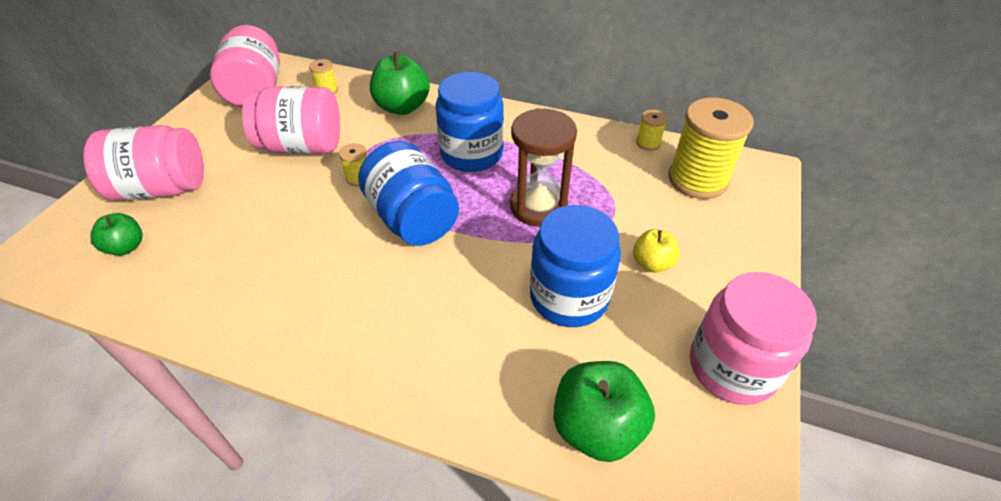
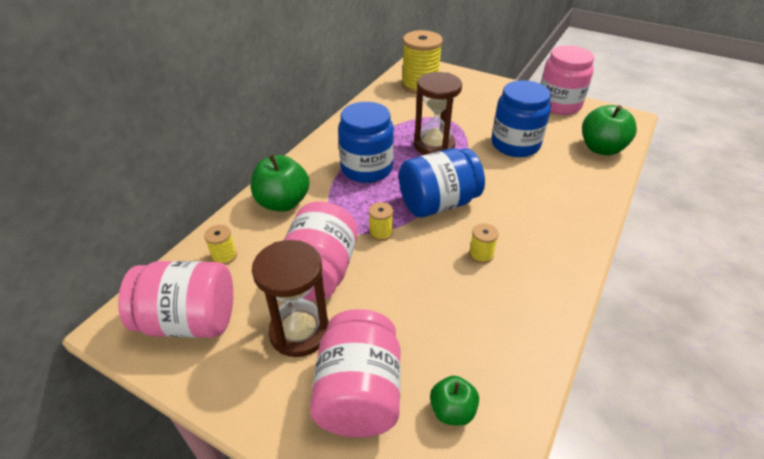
camera: 80 degrees left, 5 degrees down
yellow apple [633,229,680,273] -> none
yellow spool [636,110,668,151] -> yellow spool moved to [469,223,499,264]
none -> brown hourglass [252,240,329,357]

